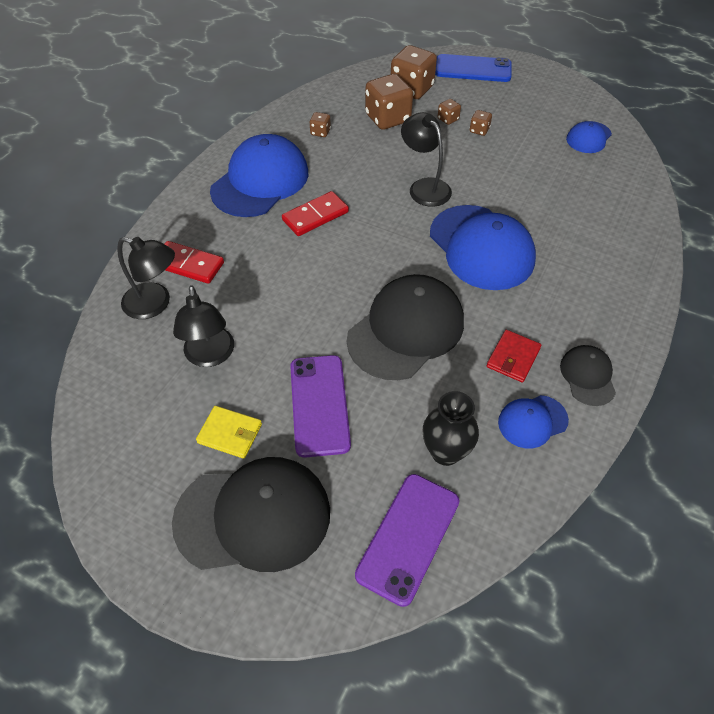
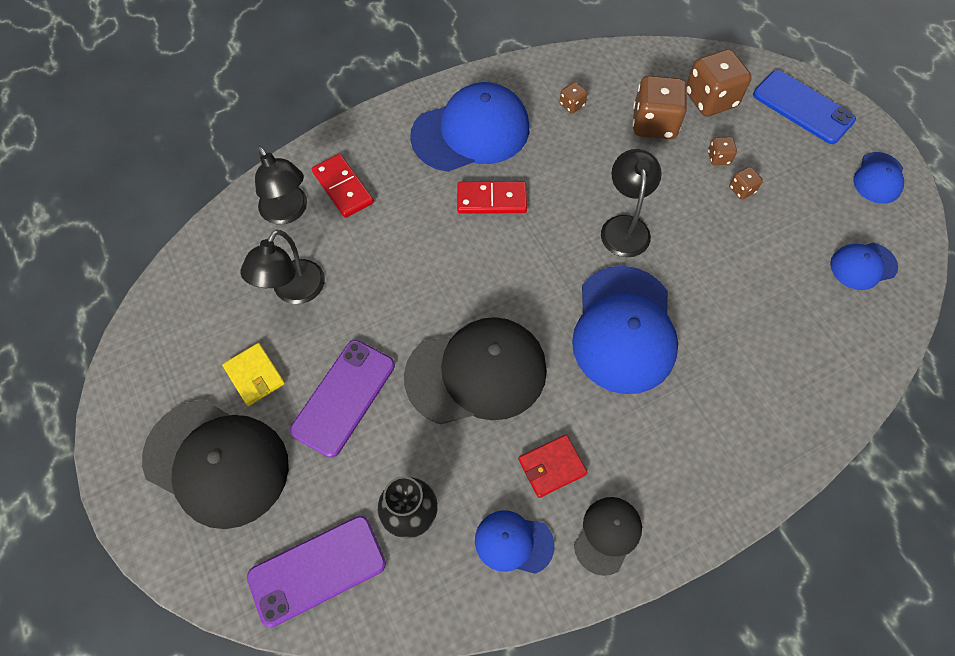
camera: 35 degrees right, 10 degrees up
none -> blue cap [853,152,904,204]

